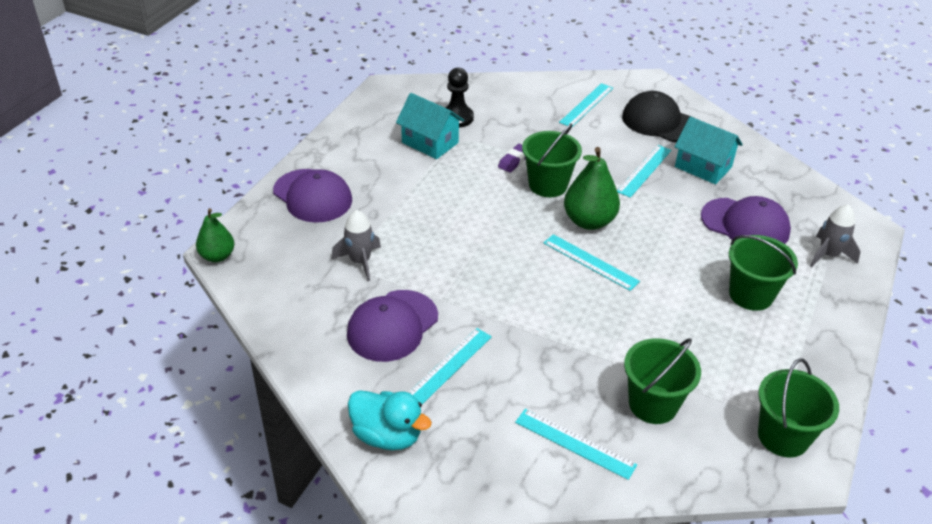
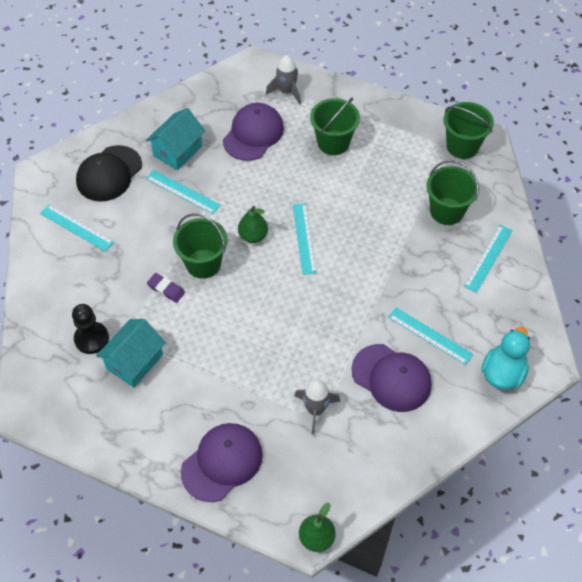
camera: 90 degrees left, 15 degrees up
turquoise ruler [544,234,640,291] -> turquoise ruler turned 45 degrees counterclockwise [293,203,317,275]
green pear [564,147,620,230] -> green pear [238,206,268,243], size x0.64

